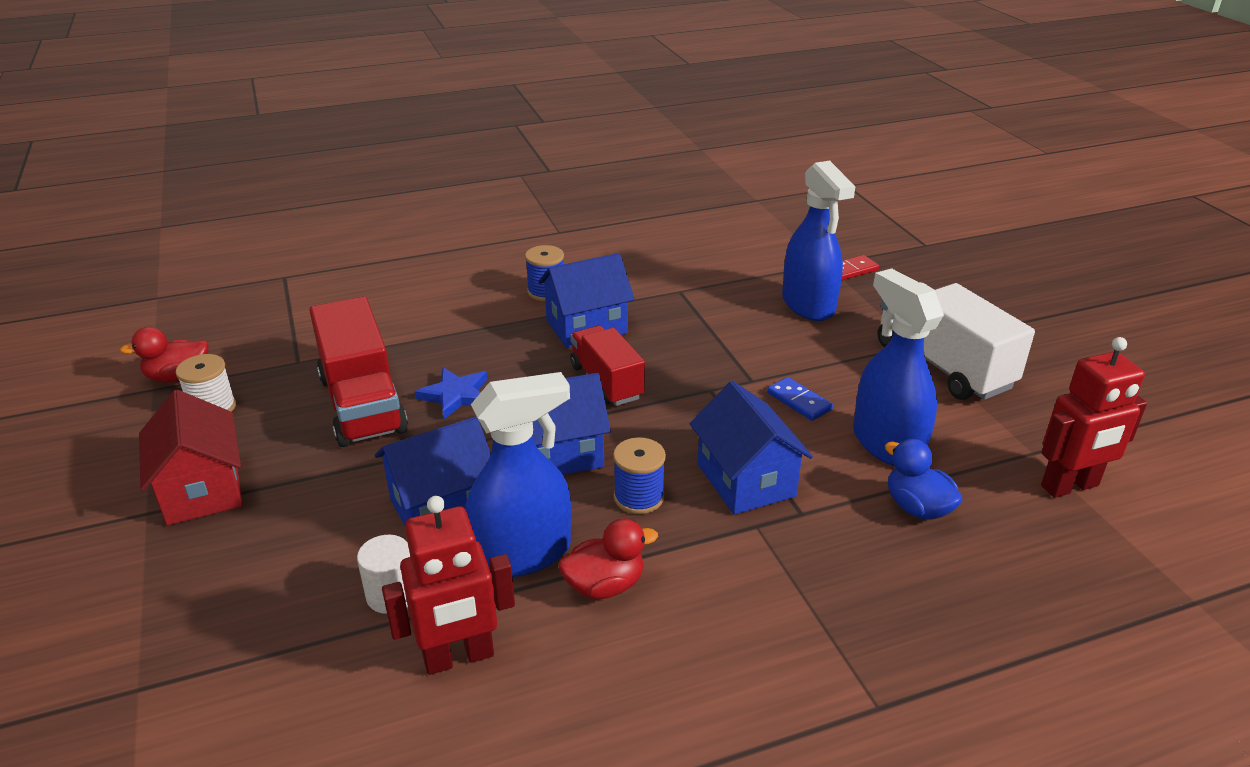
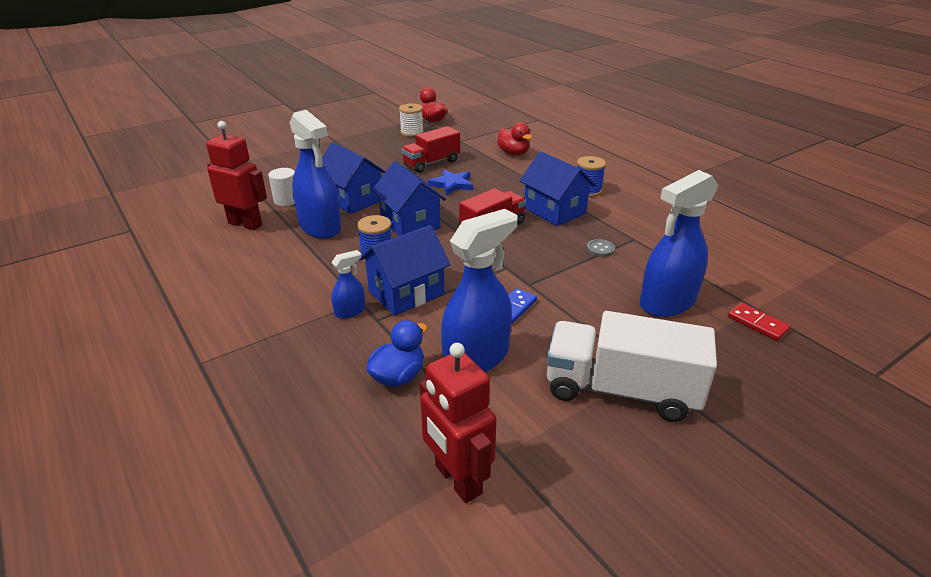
camera: 75 degrees right, 0 degrees up
red house [139,390,243,525] -> none
red truck [309,296,408,447] -> red truck [401,126,460,173], size x0.65
red robot [382,496,515,675] -> red robot turned 150 degrees clockwise [206,121,267,230]
red duck [559,518,658,599] -> red duck moved to [497,122,532,155]
white truck [878,282,1035,400] -> white truck turned 120 degrees counterclockwise [546,311,717,422]
none -> blue spray bottle [331,250,365,319]
none -> grey button [587,239,615,257]

